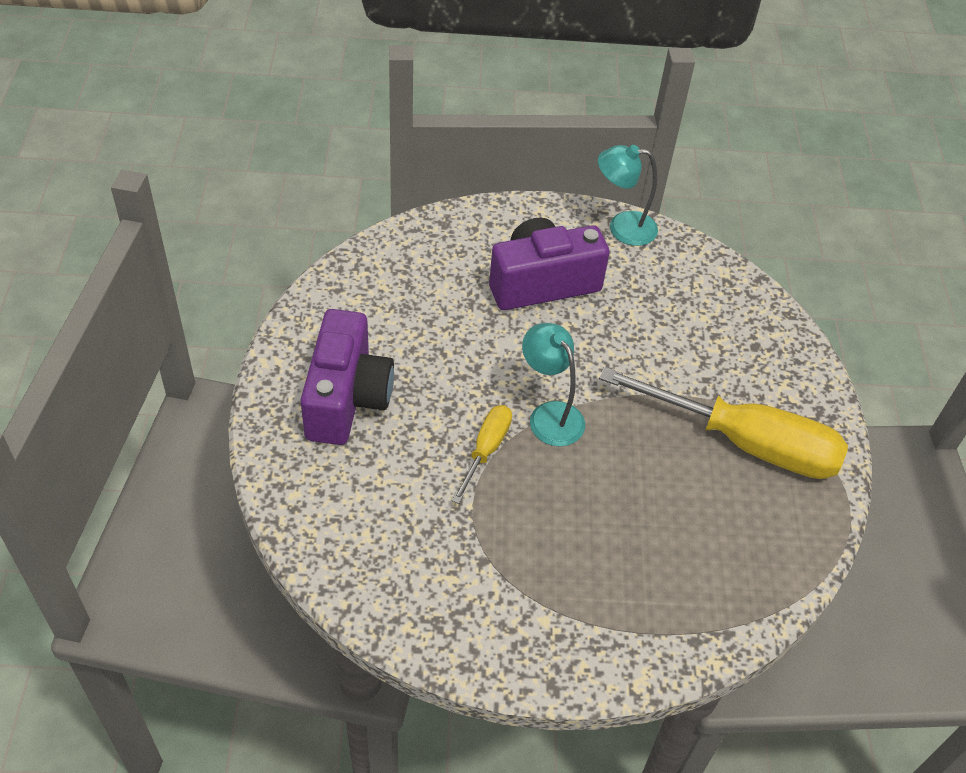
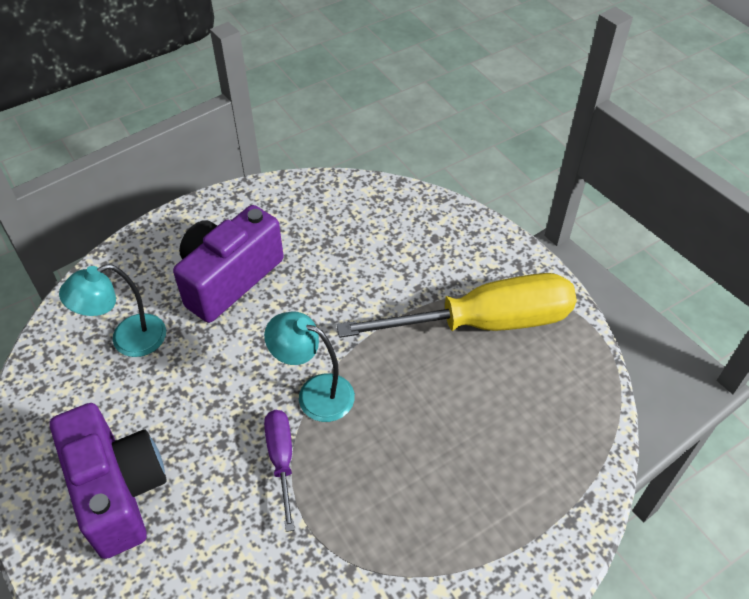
camera: 30 degrees left, 0 degrees up
yellow screwdriver [452,405,512,504] -> purple screwdriver [264,410,295,532]
turquoise lamp [598,145,658,246] -> turquoise lamp moved to [59,264,166,357]

